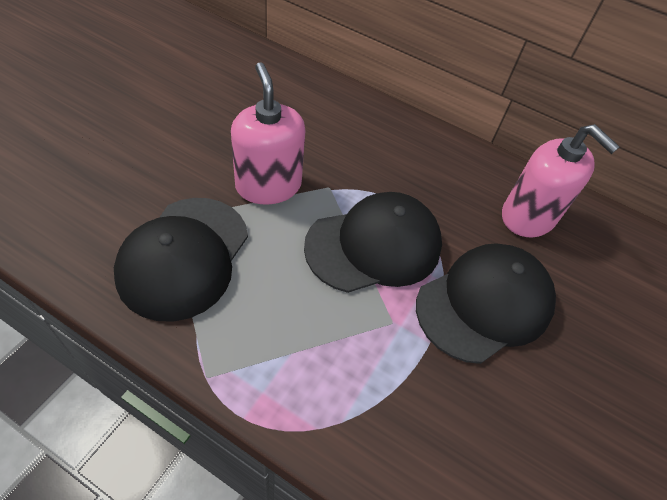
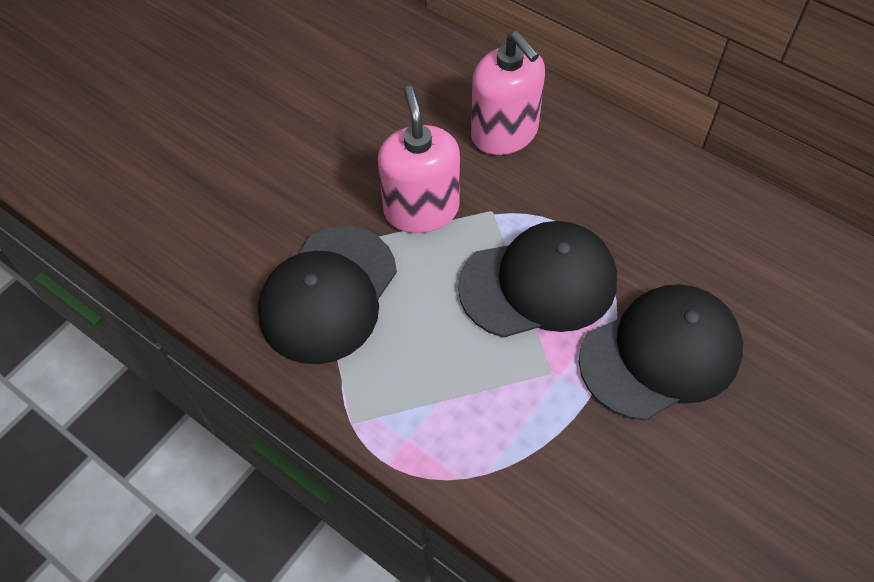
camera: 15 degrees right, 5 degrees up
pink soap dispenser [502,124,620,238] -> pink soap dispenser moved to [471,31,545,155]

